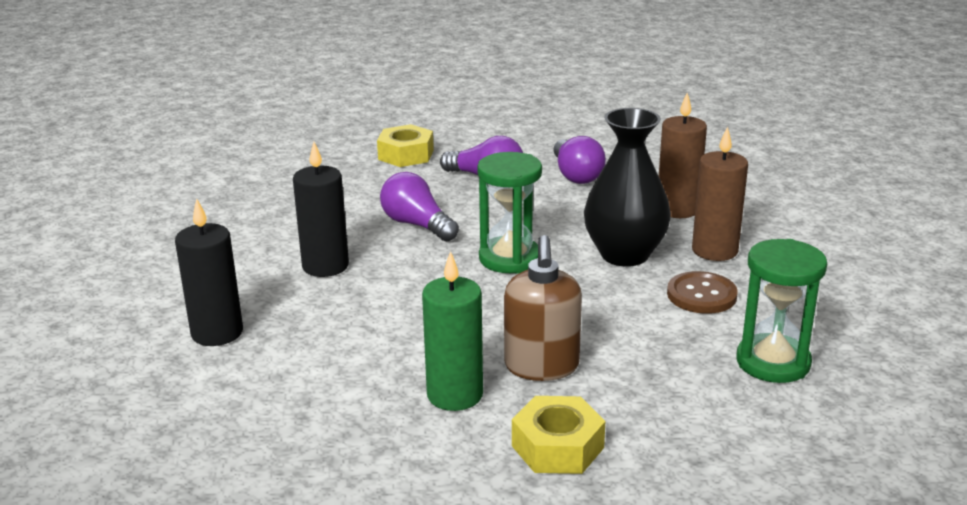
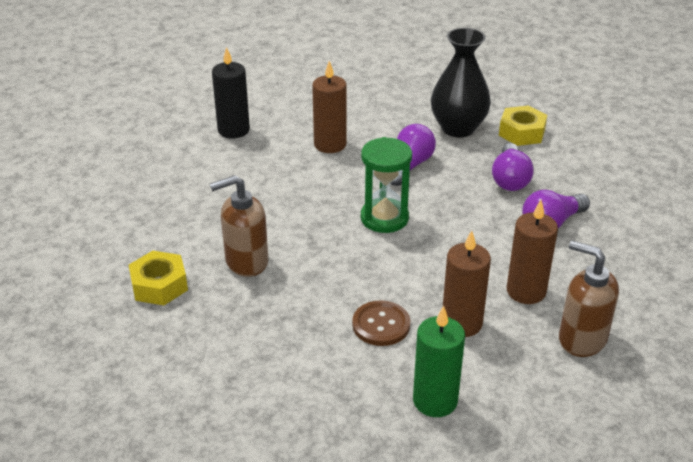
camera: 70 degrees right, 10 degrees up
black candle [293,142,349,277] -> brown candle [312,61,347,153]
green candle [422,251,483,411] -> green candle moved to [413,306,465,417]
black vase [584,108,671,267] -> black vase moved to [431,28,491,137]
green hourglass [736,239,827,383] -> none
none -> brown soap dispenser [559,241,619,357]

